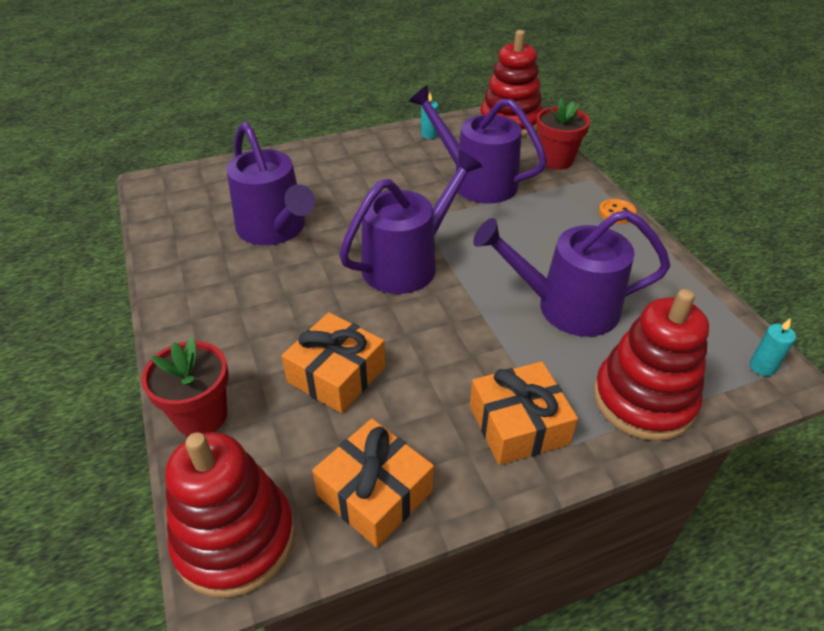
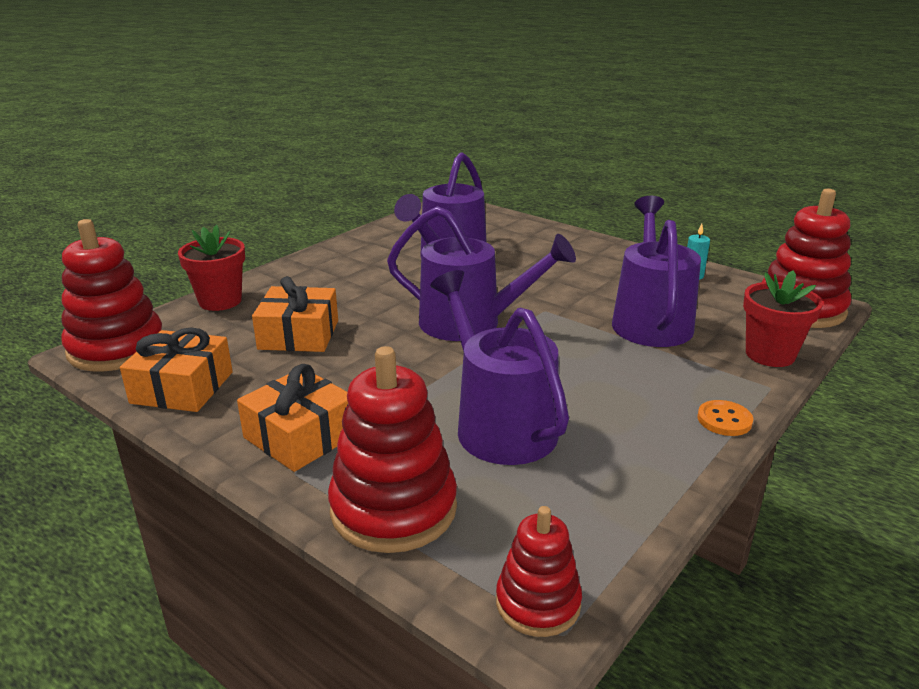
camera: 60 degrees right, 15 degrees down
turquoise candle [750,318,796,376] -> red stacking toy [496,506,582,637]

